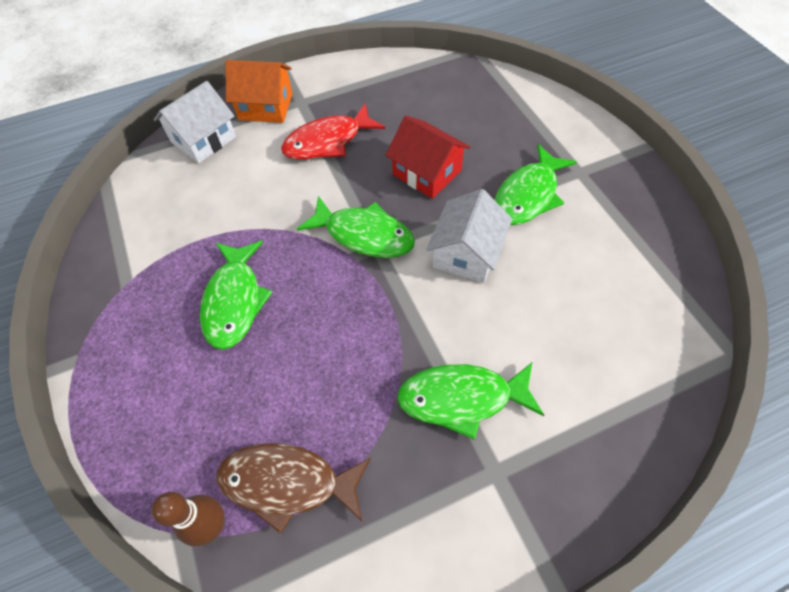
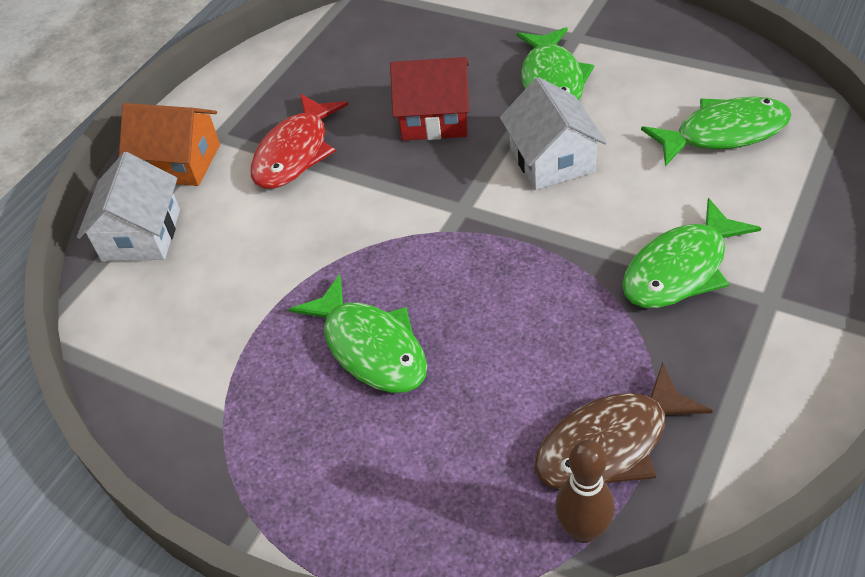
camera: 35 degrees left, 10 degrees down
orange house [225,60,292,123] -> orange house turned 45 degrees clockwise [119,103,220,186]
green fish [297,196,415,258] -> green fish moved to [641,97,792,166]

